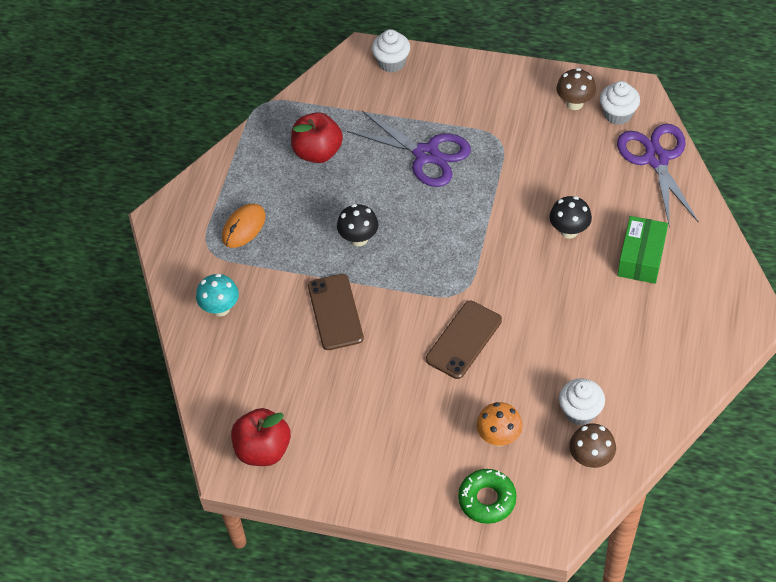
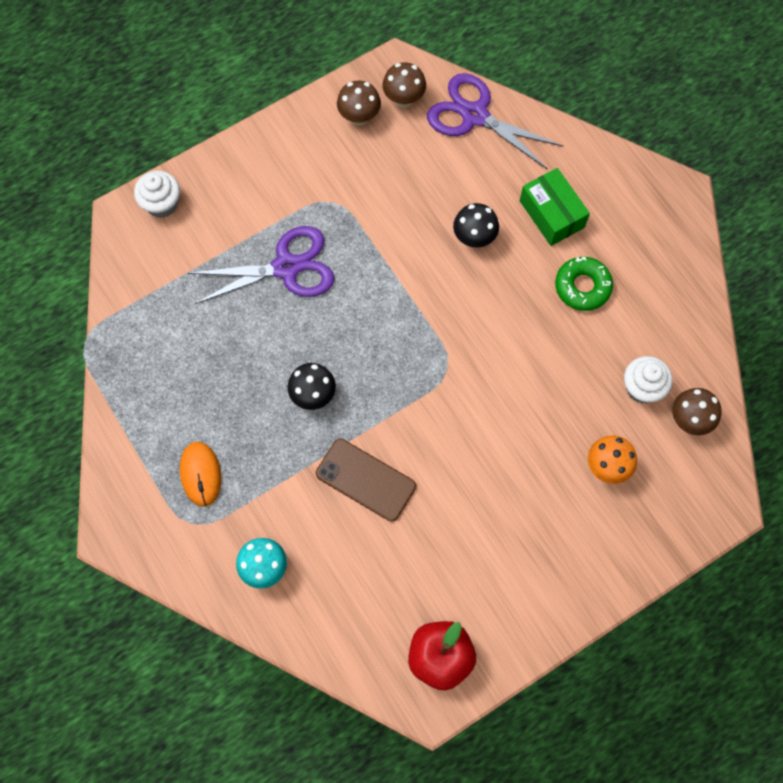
camera: 50 degrees left, 15 degrees up
red apple [291,112,343,163] -> none
brown phone [426,301,502,379] -> none
green donut [458,469,517,524] -> green donut moved to [555,257,613,311]
white cupcake [600,81,640,125] -> brown mushroom [383,62,426,108]

